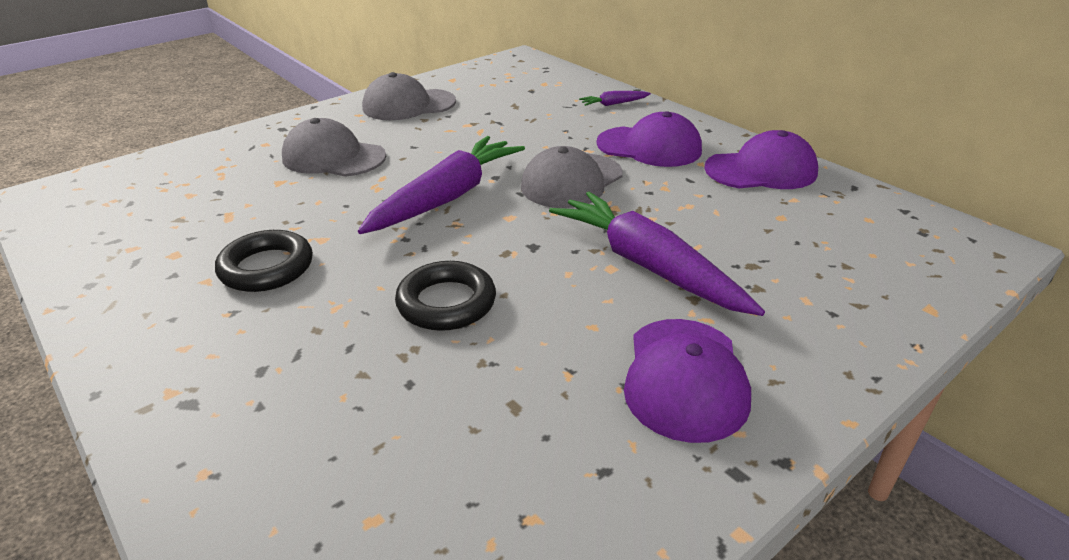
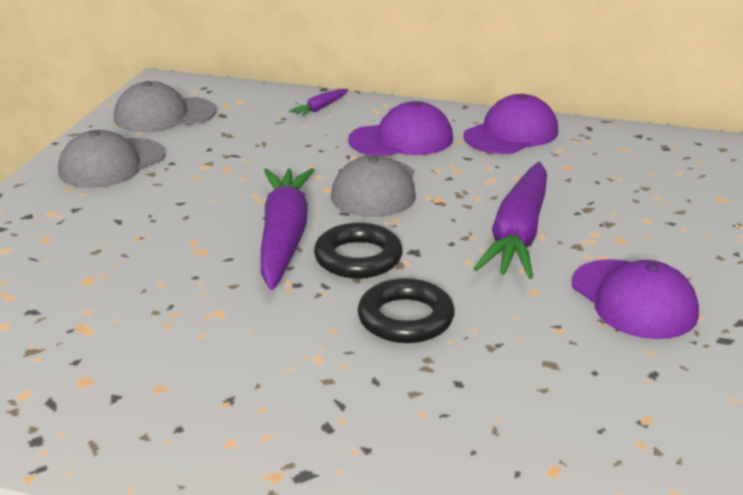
camera: 35 degrees left, 5 degrees down
black ring [215,230,313,292] -> black ring moved to [314,223,403,278]
grey cap [282,118,386,177] -> grey cap moved to [114,81,216,132]
purple carrot [549,192,765,316] -> purple carrot turned 90 degrees counterclockwise [473,162,547,279]

